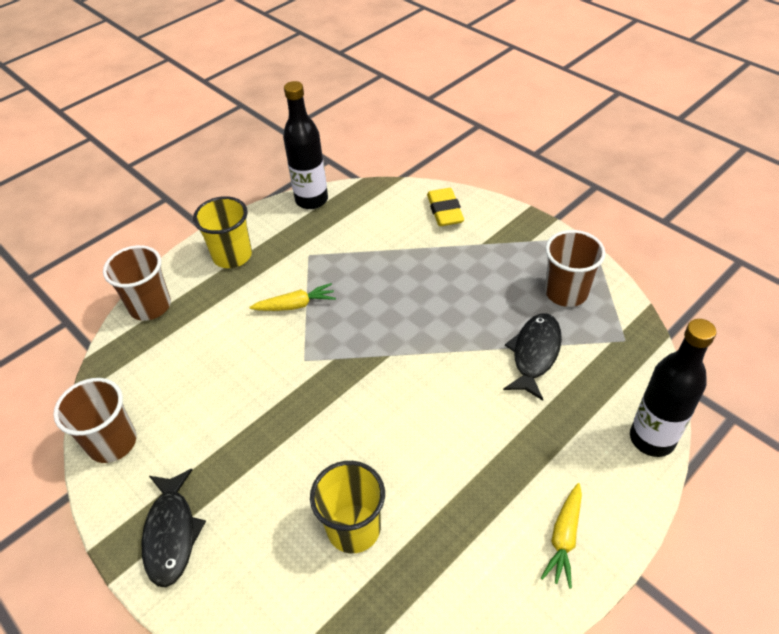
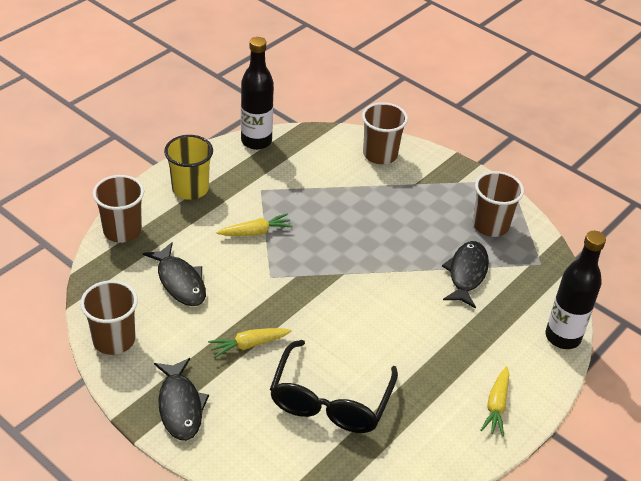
camera: 10 degrees left, 5 degrees down
yellow cup [310,461,385,553] -> black glasses [270,340,398,433]
yellow eraser [427,188,464,226] -> brown cup [362,102,408,164]
none -> black fish [143,242,206,306]
none -> yellow carrot [208,328,292,358]

